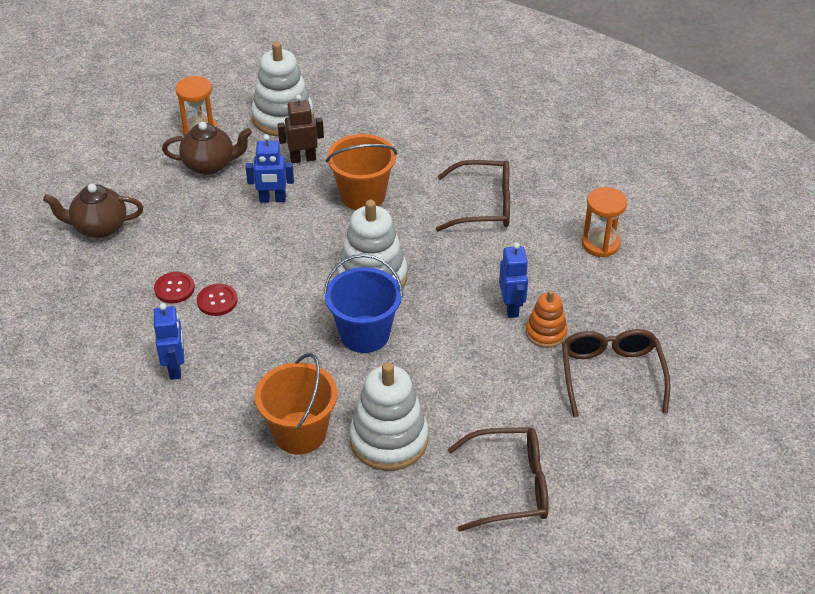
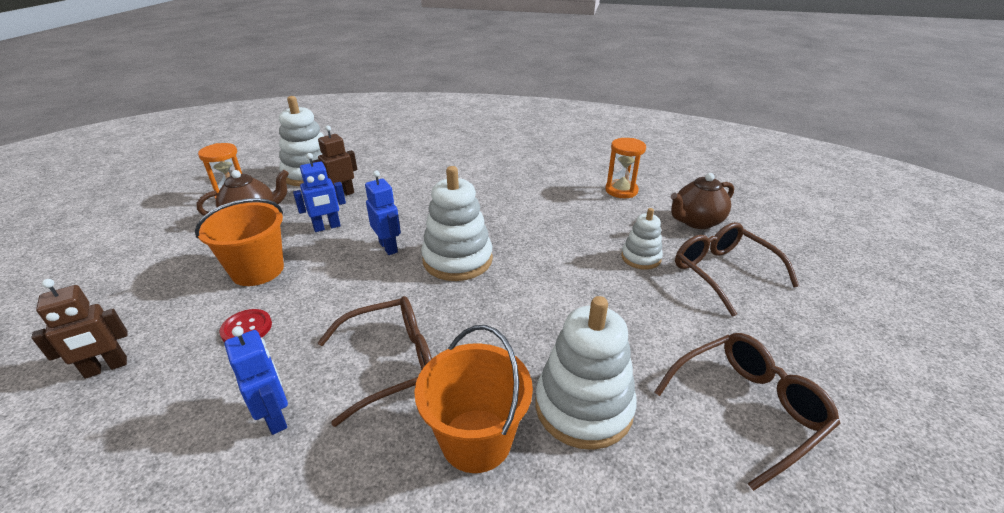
camera: 25 degrees left, 10 degrees down
brown teapot [43,184,143,238] -> brown teapot moved to [671,173,734,229]
red button [197,284,238,316] -> none
blue bucket [324,254,403,353] -> none
orange bucket [326,134,397,210] -> orange bucket moved to [195,198,284,286]
brown glasses [436,160,510,231] -> brown glasses moved to [318,296,432,427]
blue robot [499,242,528,318] -> blue robot moved to [365,170,401,255]
orange stacking toy [526,290,568,348] -> white stacking toy [621,208,663,270]
none -> brown robot [31,279,127,379]

